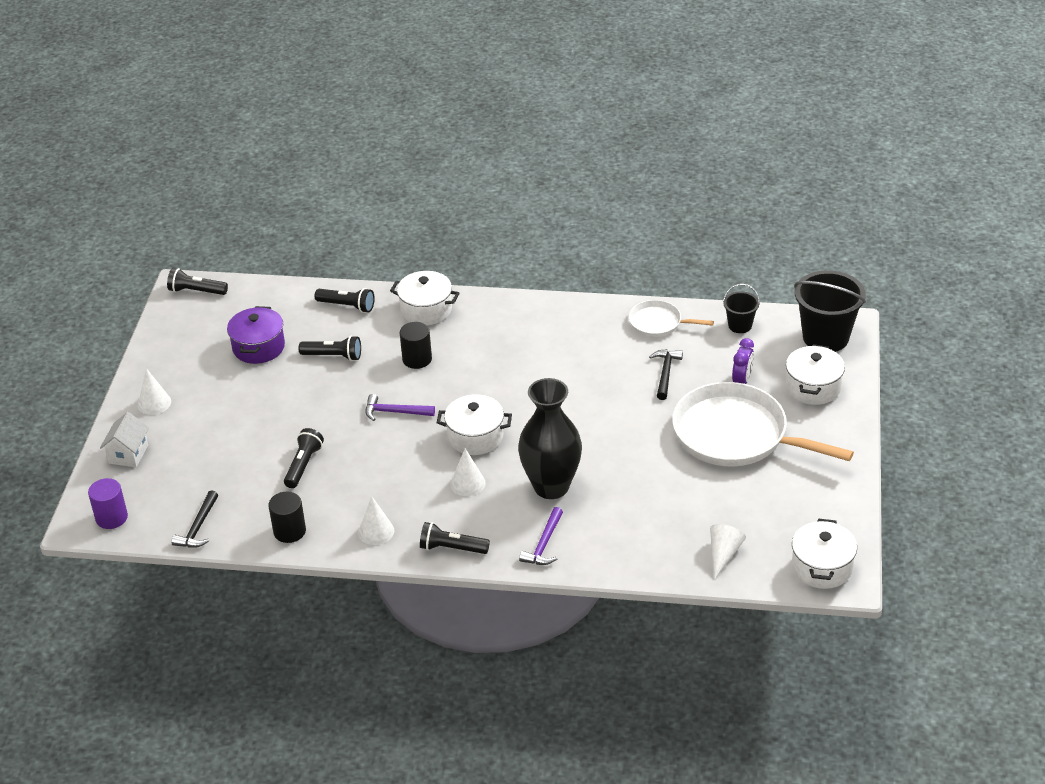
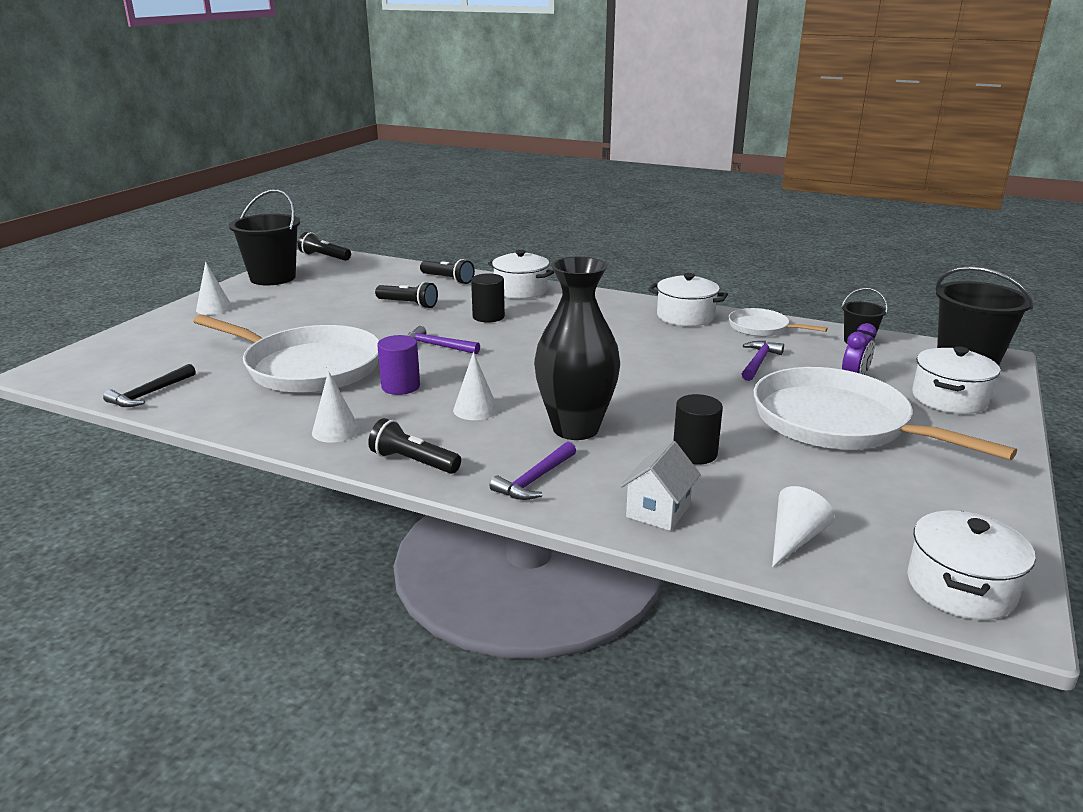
camera: 15 degrees right, 15 degrees down
purple cylinder [88,478,128,529] -> purple cylinder moved to [377,335,420,395]
white house [100,412,149,467] -> white house moved to [620,441,701,531]
purple pot [227,306,285,364] -> none
black cylinder [269,492,306,543] -> black cylinder moved to [673,394,723,465]
black flashlight [284,428,324,488] -> white pan [193,315,380,393]
white pot [437,394,512,455] -> white pot moved to [648,273,728,326]
black hammer [649,349,683,400] -> purple hammer [742,341,784,381]
none -> black bucket [229,189,300,285]

